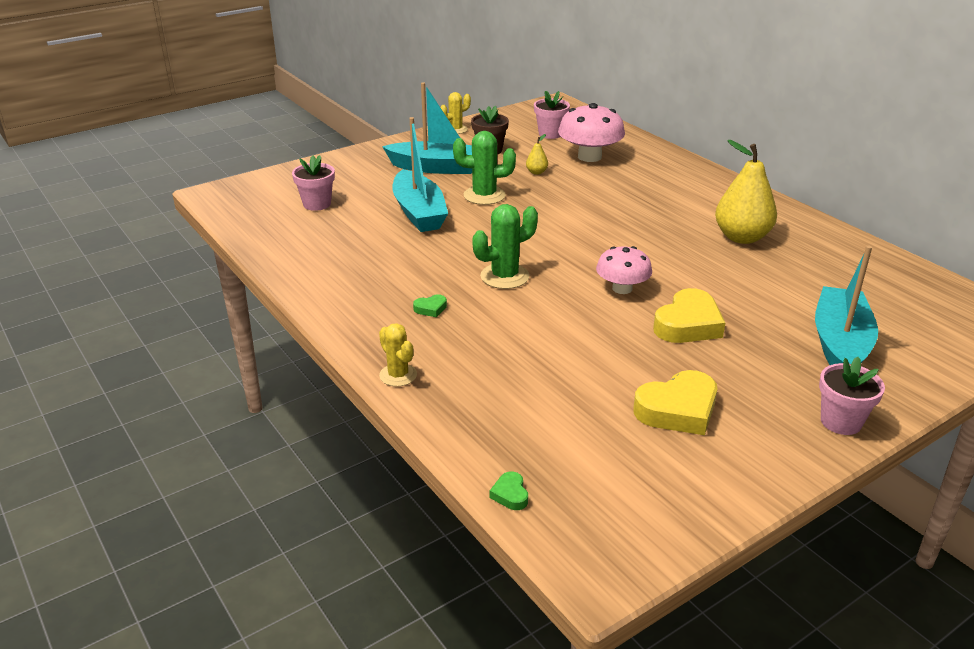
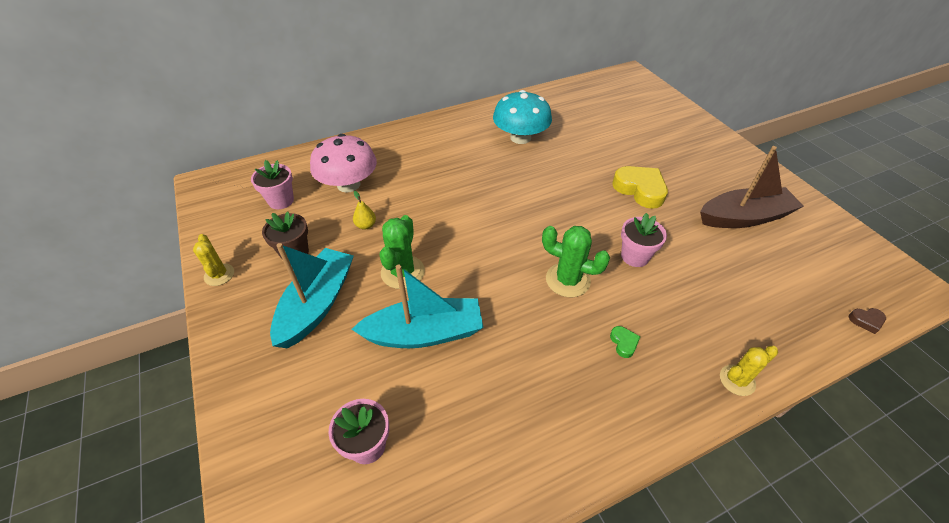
camera: 80 degrees left, 15 degrees up
green cactus [472,204,538,289] -> green cactus turned 45 degrees counterclockwise [542,226,610,297]
green heart [490,471,528,510] -> brown heart [849,308,886,334]
pink mushroom [596,246,652,294] -> none
yellow heart [633,370,717,435] -> brown boat [700,146,804,228]
yellow pear [715,140,777,244] -> turquoise mushroom [493,90,552,144]
turquoise boat [815,246,878,365] -> none
pink flower pot [819,357,885,435] -> pink flower pot moved to [621,213,667,267]

